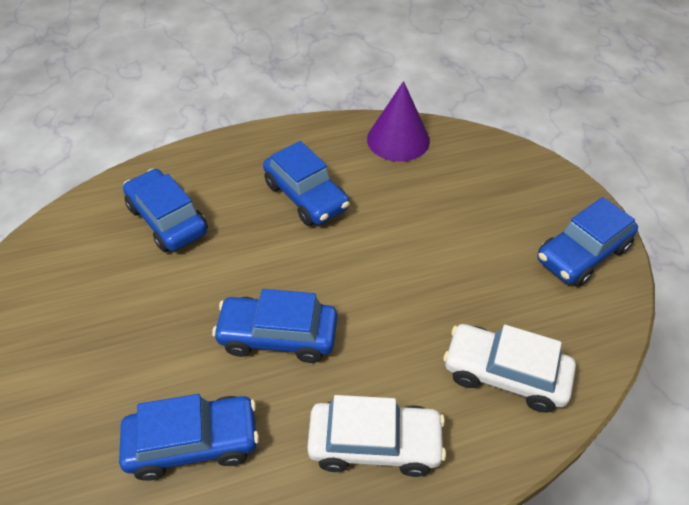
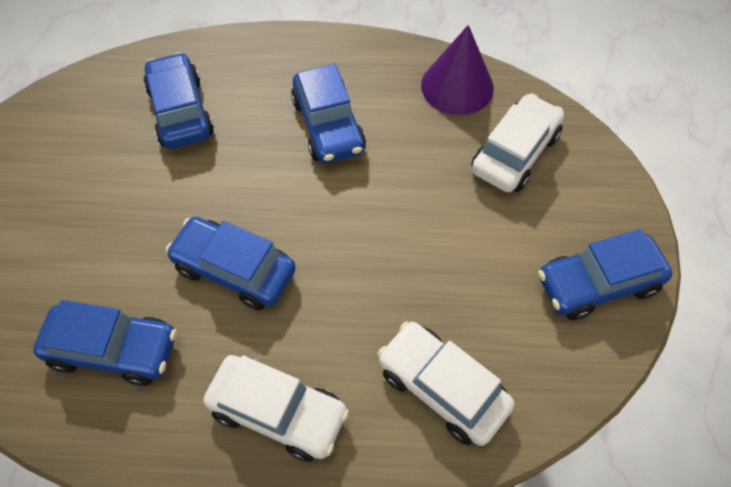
camera: 20 degrees right, 10 degrees up
none -> white car [471,93,564,192]

